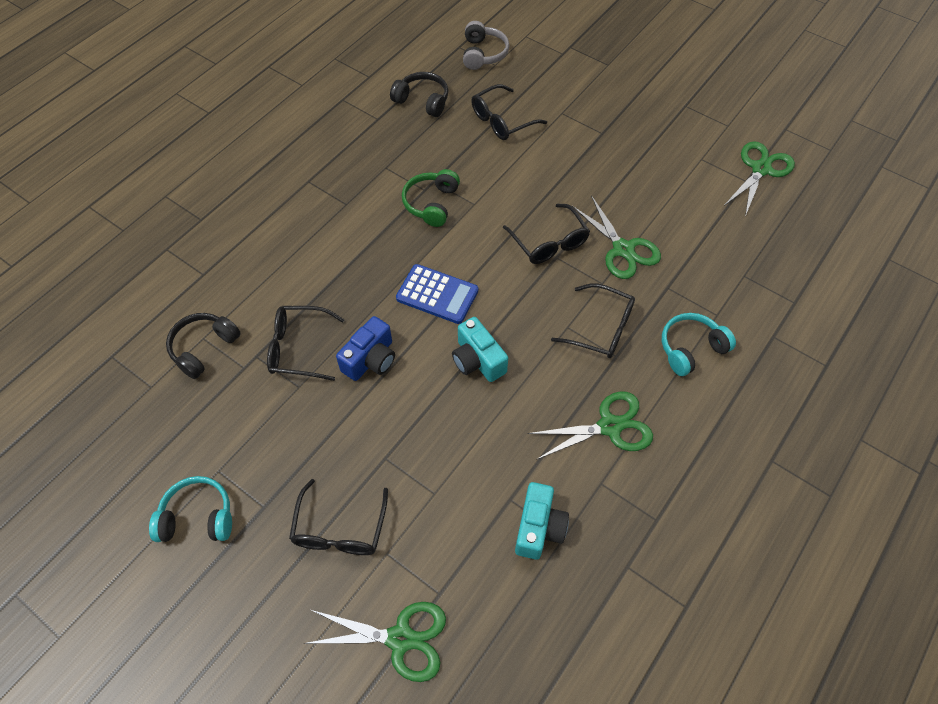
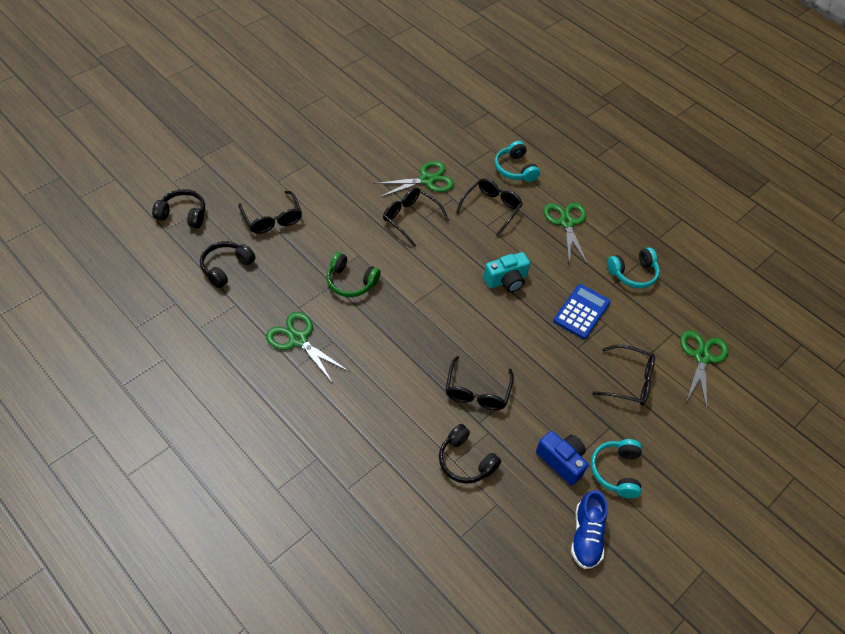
camera: 85 degrees left, 5 degrees down
blue camera [336,316,395,381] -> blue camera moved to [536,431,588,485]
blue calculator [396,264,478,324] -> blue calculator moved to [553,284,611,339]
grey headphones [463,21,509,70] -> black headphones [152,189,205,228]
black glasses [503,204,590,264] -> black glasses turned 120 degrees counterclockwise [383,187,449,247]
turquoise camera [515,482,569,560] -> turquoise headphones [607,247,660,288]
green scissors [724,141,795,217] -> green scissors moved to [266,312,348,383]
none -> blue shoe [571,490,608,569]

